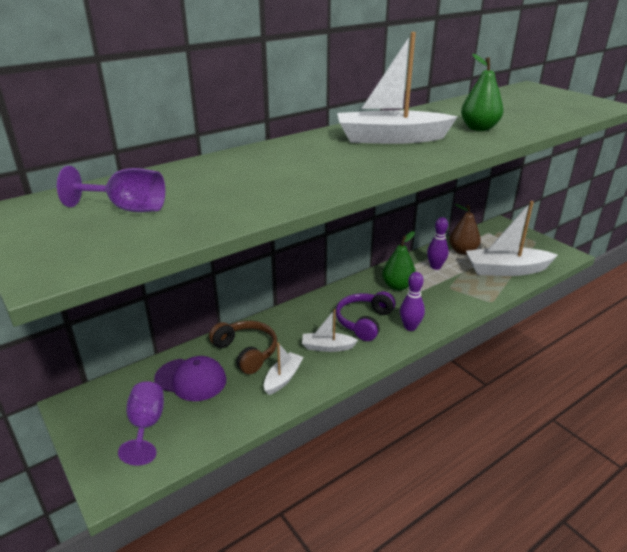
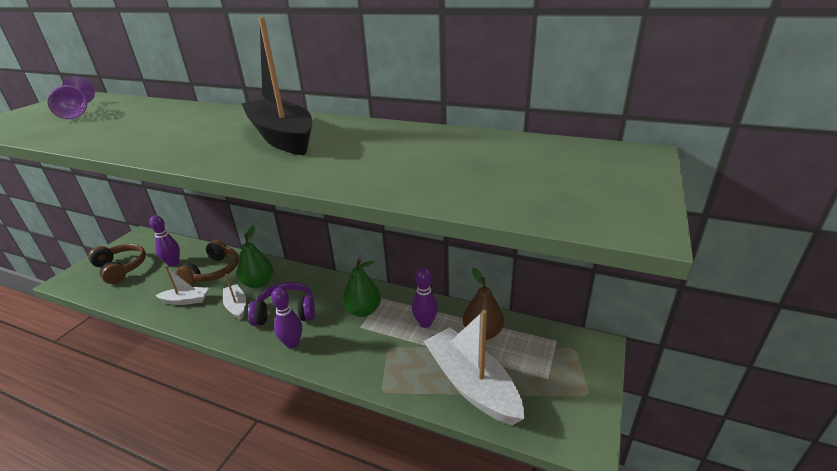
camera: 60 degrees right, 0 degrees up
purple goblet [118,381,164,466] -> brown headphones [88,244,146,284]
purple cap [154,356,226,401] -> purple bowling pin [149,215,180,267]
white boat [337,32,458,144] -> black boat [241,17,312,155]
green pear [461,54,503,131] -> green pear moved to [237,225,273,288]

